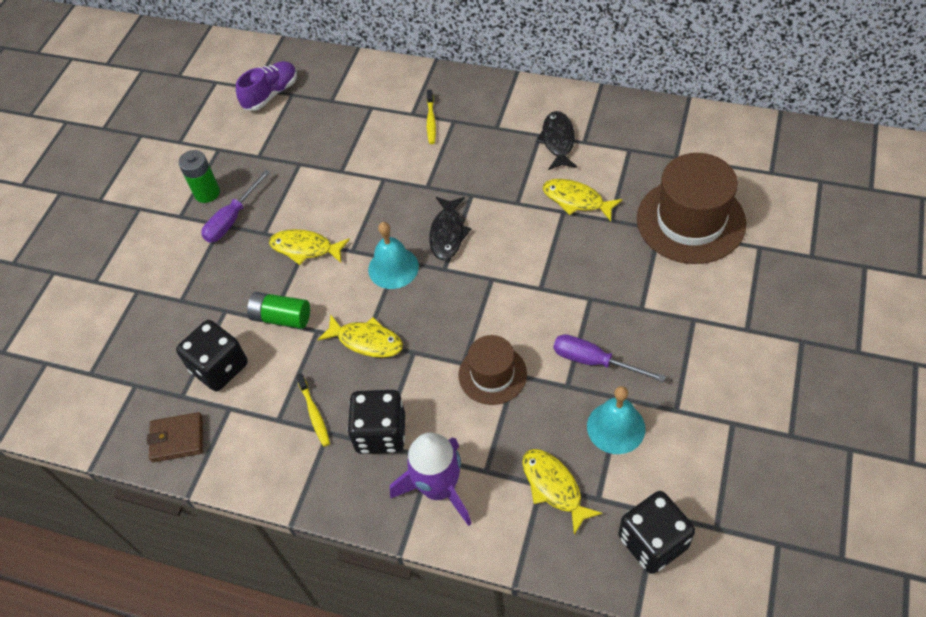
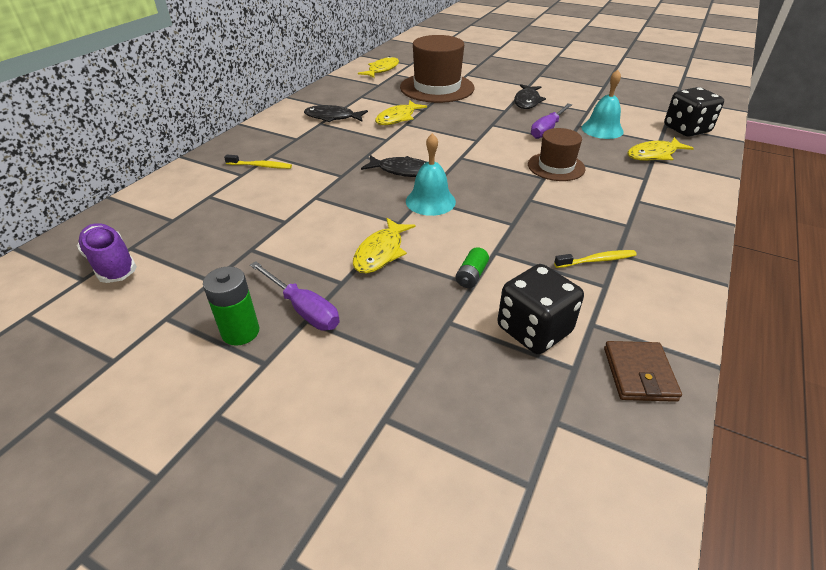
camera: 85 degrees left, 15 degrees down
green battery [247,292,310,329] -> green battery [456,247,489,288], size x0.65
yellow fish [317,314,403,358] -> yellow fish moved to [358,56,399,78]
black dice [348,390,405,454] -> none
purple rocket [390,433,472,526] -> none
none -> black fish [514,84,546,109]

